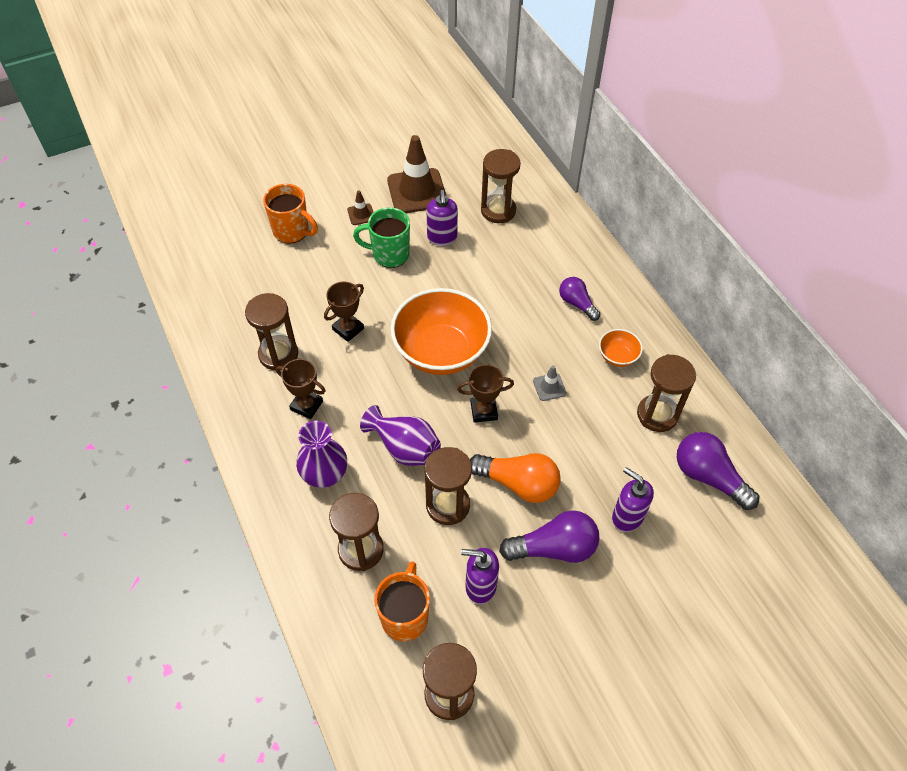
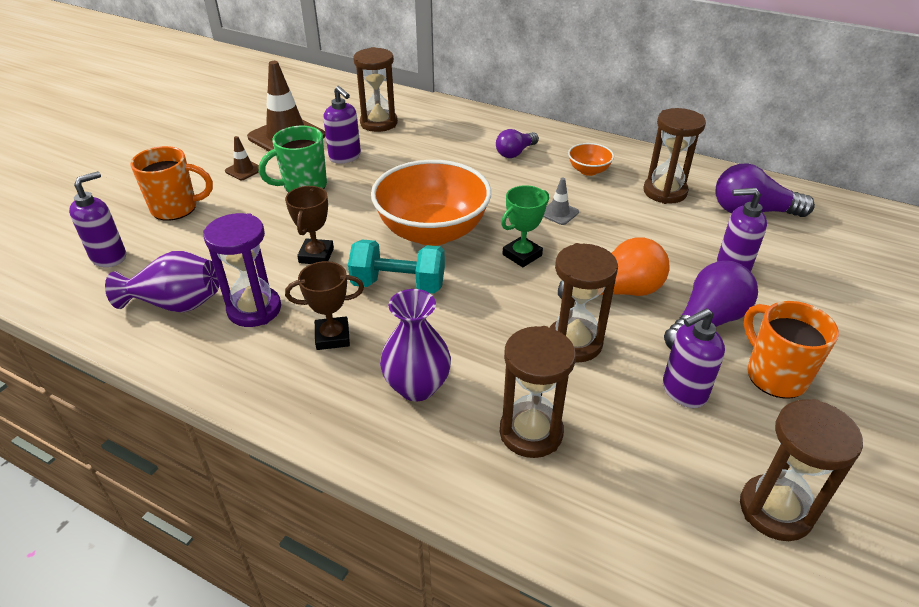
camera: 35 degrees left, 15 degrees down
brown hourglass [245,293,298,371] -> purple hourglass [203,213,281,327]
purple vase [360,405,441,466] -> purple vase moved to [105,251,219,313]
orange mug [374,561,430,641] -> orange mug moved to [744,301,839,399]
brown trophy [457,364,514,423] -> green trophy [501,185,549,267]
purple light bulb [559,277,601,321] -> purple light bulb turned 60 degrees counterclockwise [496,129,539,158]
none -> purple soap dispenser [69,171,126,267]
none -> turquoise dumbbell [348,239,445,293]

